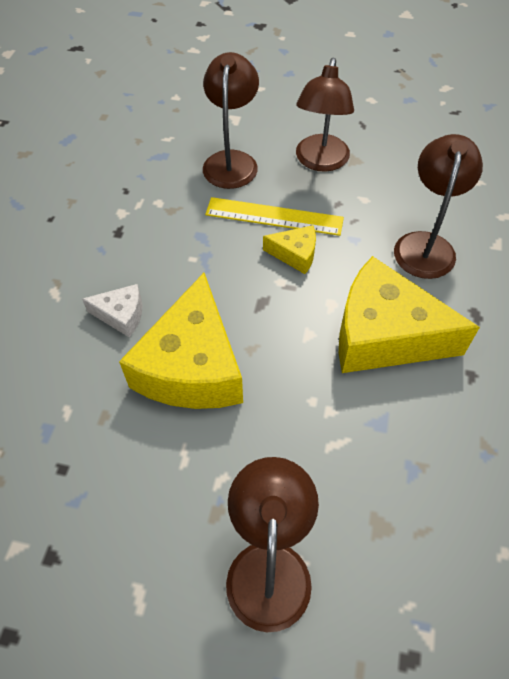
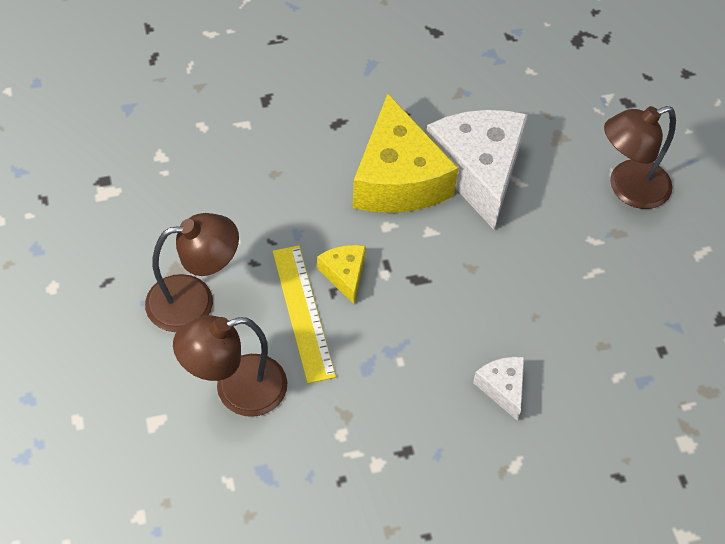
camera: 120 degrees left, 0 degrees up
yellow cheese [119,273,243,409] -> none
brown lamp [394,134,483,279] -> none
none -> white cheese [426,110,528,230]

